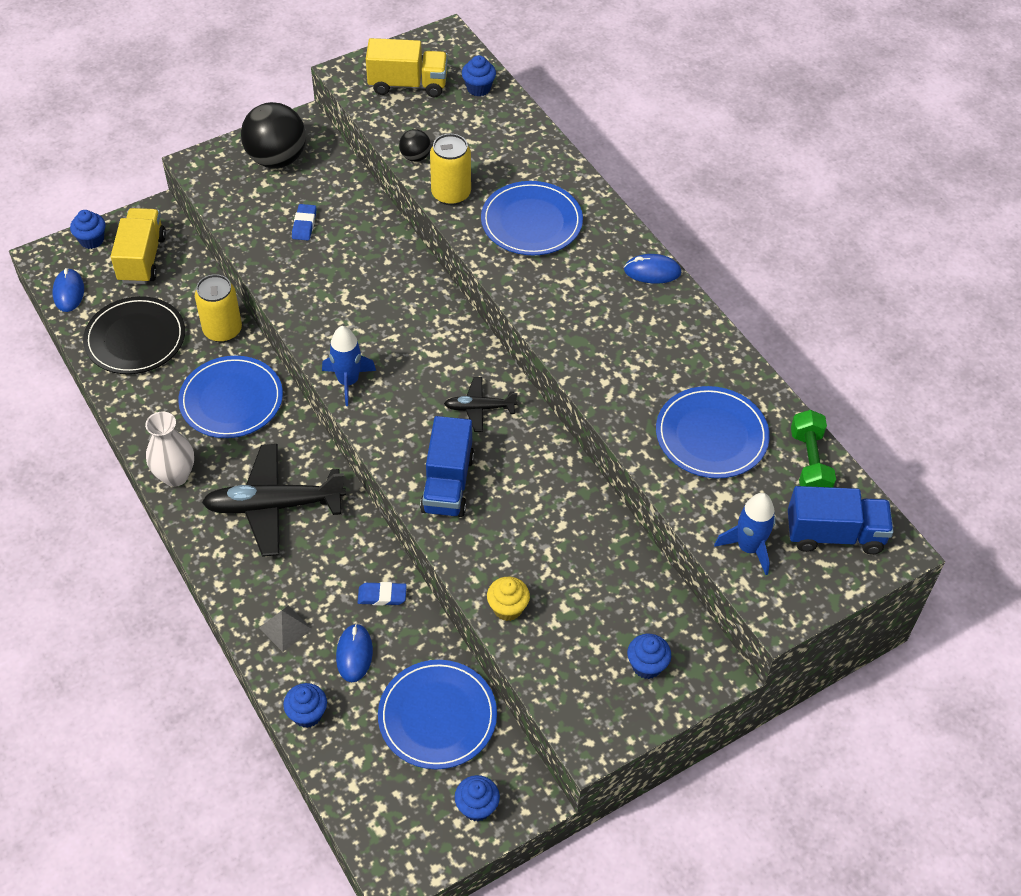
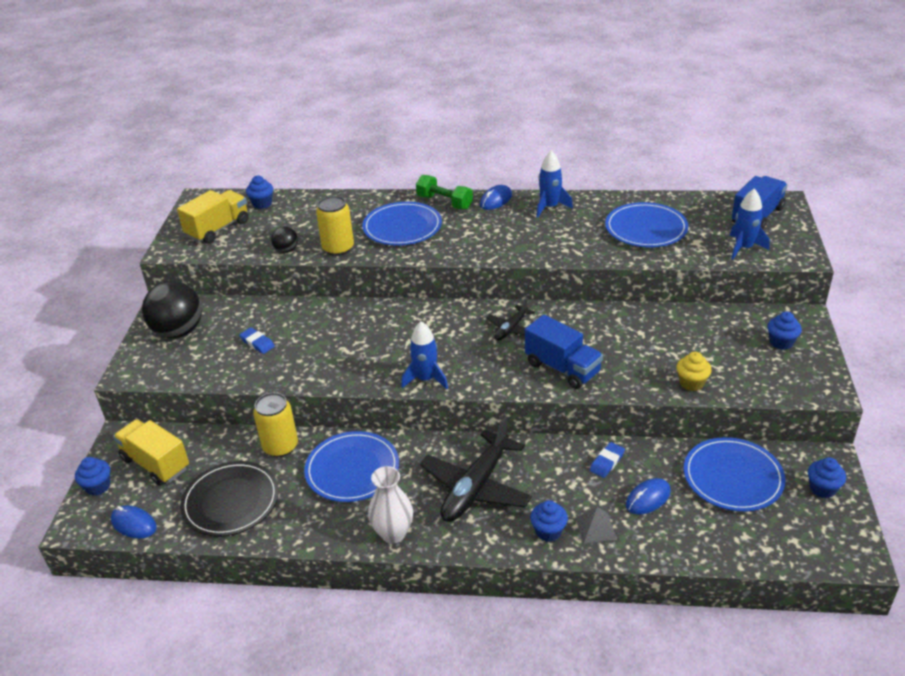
camera: 50 degrees left, 15 degrees down
blue cupcake [283,683,327,728] -> blue cupcake moved to [530,500,568,542]
blue mouse [336,623,373,682] -> blue mouse turned 75 degrees counterclockwise [626,478,671,514]
green dumbbell [791,410,836,488] -> green dumbbell moved to [416,175,473,210]
none -> blue rocket [536,151,573,218]

